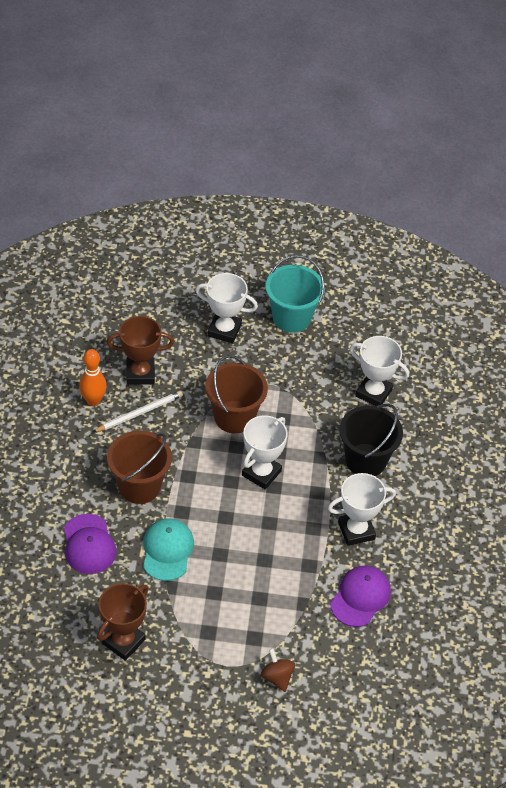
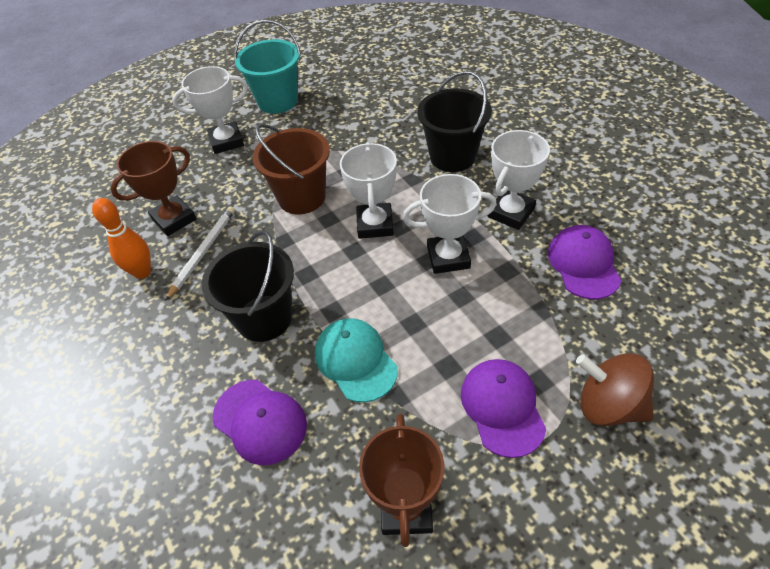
camera: 30 degrees left, 0 degrees up
brown bucket [107,431,172,504] -> black bucket [202,230,294,342]
brown spinning top [261,648,295,692] -> brown spinning top [576,353,654,426], size x1.56
white trophy [350,336,409,406] -> white trophy moved to [403,174,497,274]
none -> purple cap [461,359,547,458]

